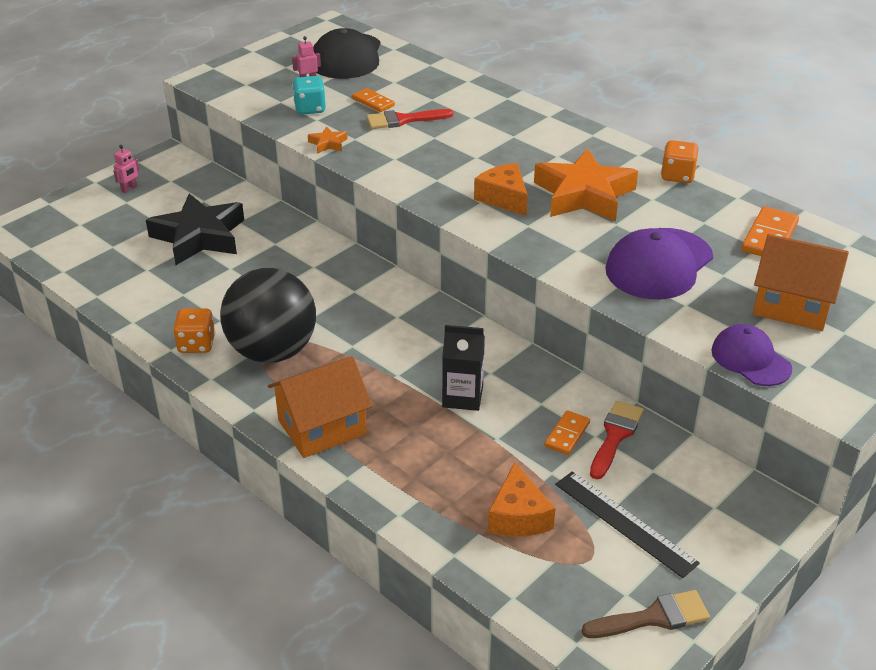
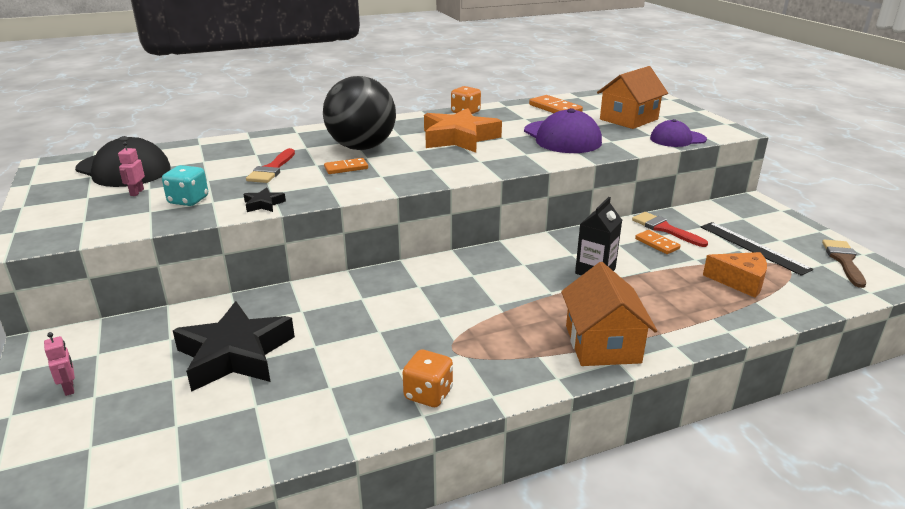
camera: 65 degrees left, 10 degrees down
black ball [220,268,316,363] -> black ball moved to [323,76,396,150]
orange star [308,126,348,153] -> black star [243,187,286,212]
orange domino [352,88,395,112] -> orange domino moved to [324,158,368,174]
orange cheese [474,163,528,216] -> none
black ruler [555,471,700,578] -> black ruler turned 75 degrees clockwise [701,222,813,276]

